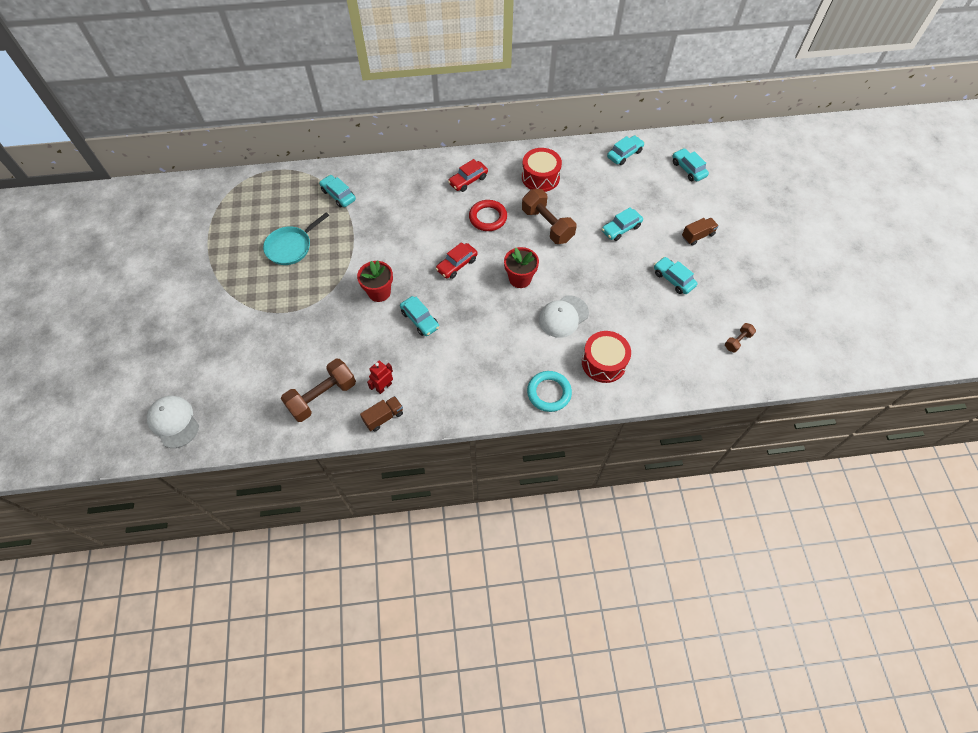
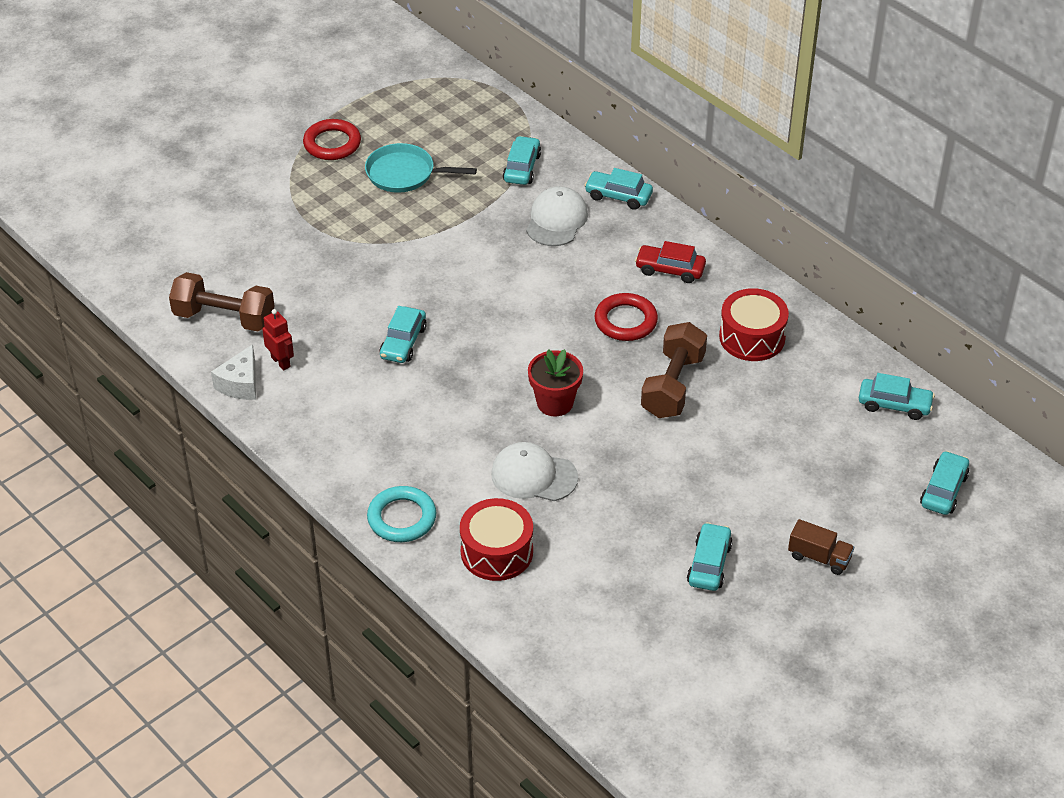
camera: 55 degrees right, 15 degrees down
white cap [147,396,199,448] -> white cap moved to [526,186,588,246]
red flower pot [357,261,393,302] -> none
brown truck [360,396,403,432] -> white cheese [211,344,256,400]
red robot [367,361,393,394] -> red robot turned 45 degrees clockwise [262,309,294,370]
red car [436,242,478,279] -> none
turquoise car [602,207,643,241] -> turquoise car moved to [584,168,653,210]
brown dumbbell [725,323,756,353] -> none
none -> red ring [303,119,361,160]

